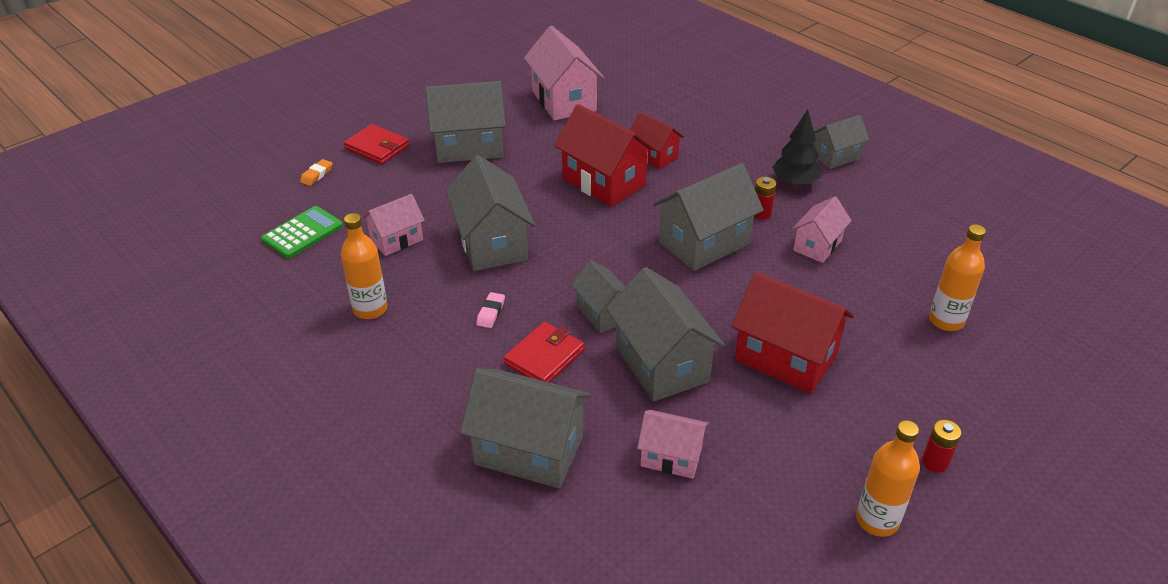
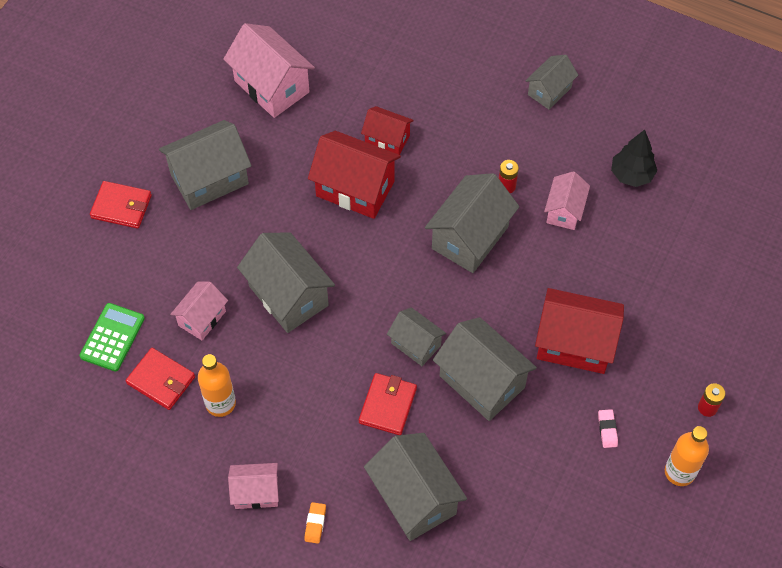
camera: 20 degrees left, 20 degrees up
orange eraser [300,159,333,186] -> orange eraser moved to [304,502,326,544]
grey house [460,368,591,488] -> grey house turned 60 degrees clockwise [364,433,467,541]
pink eraser [476,292,505,328] -> pink eraser moved to [598,409,618,448]
pink house [637,410,709,479] -> pink house moved to [228,463,279,509]
black tree [772,109,821,186] -> black tree moved to [611,130,657,187]
orange bottle [929,224,986,331] -> none
none -> red wallet [126,348,195,410]

